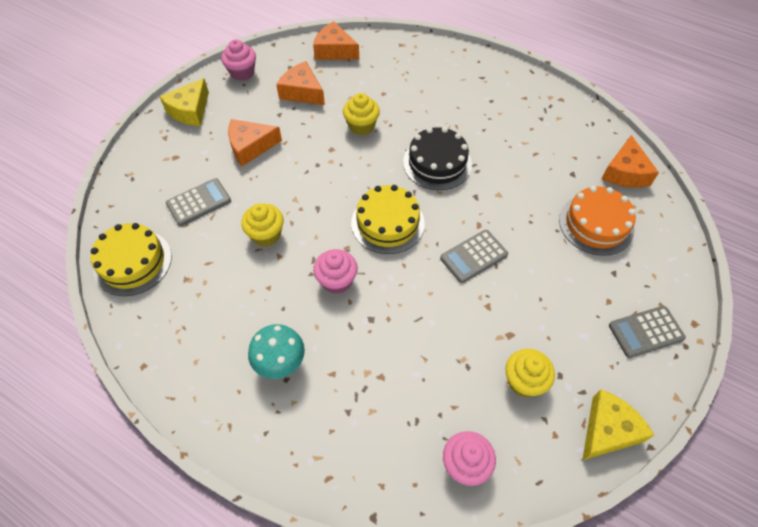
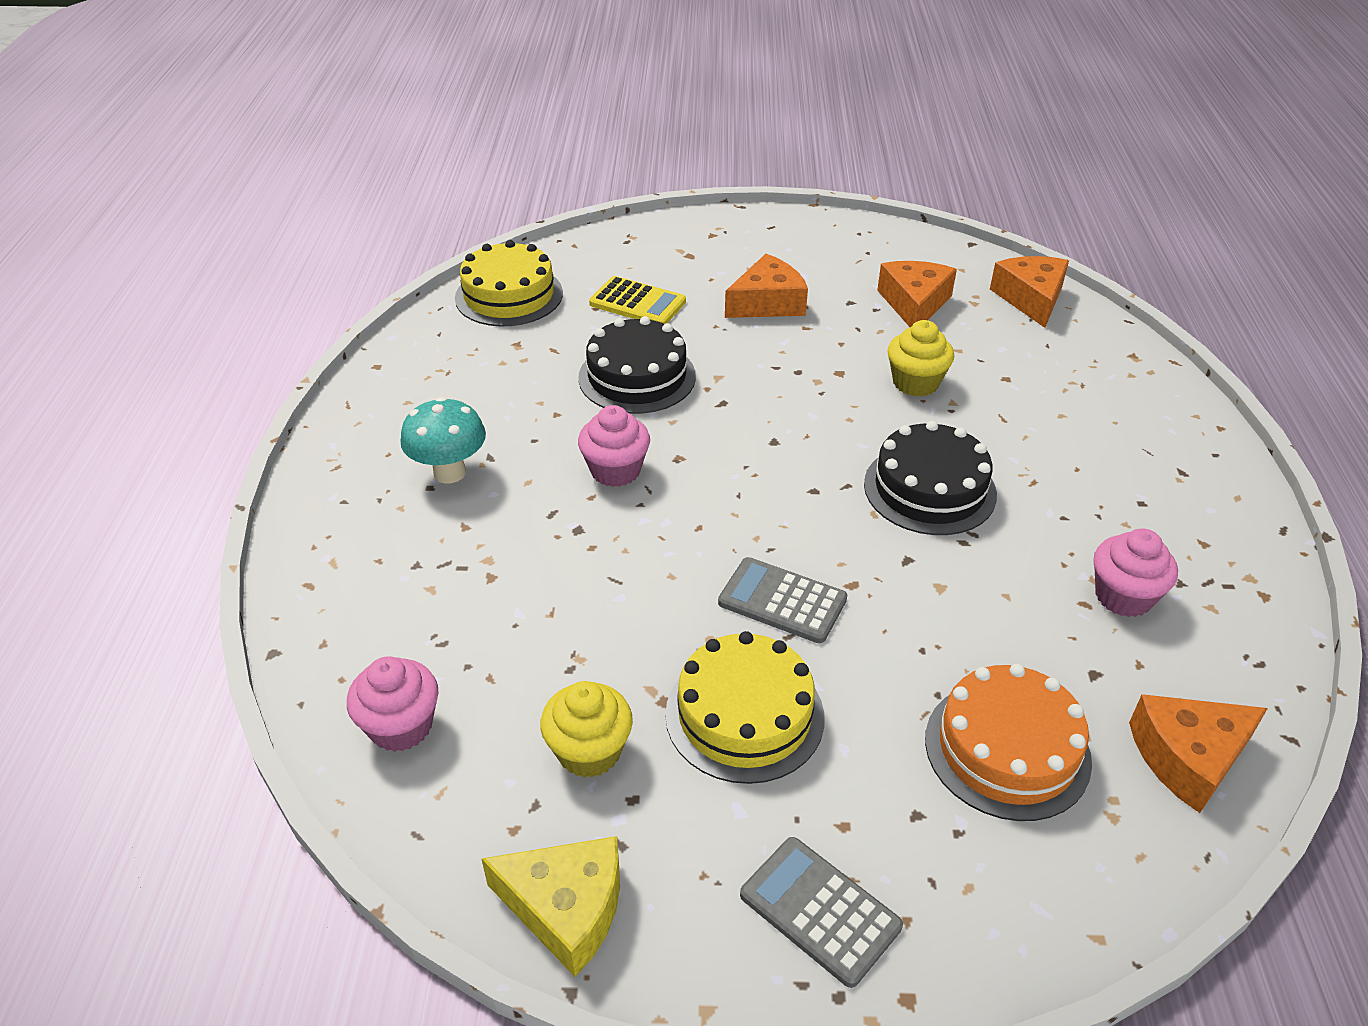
camera: 60 degrees right, 15 degrees down
yellow cheese [159,78,209,126] -> none
grey calculator [166,178,231,226] -> yellow calculator [589,276,686,324]
pink cupcake [221,39,256,81] -> pink cupcake moved to [1093,529,1178,617]
orange cheese [228,119,282,166] -> orange cheese turned 105 degrees clockwise [725,254,808,318]
yellow cupcake [241,203,284,247] -> black cake [578,316,696,414]
yellow cake [351,185,425,254] -> yellow cake moved to [665,631,824,784]

